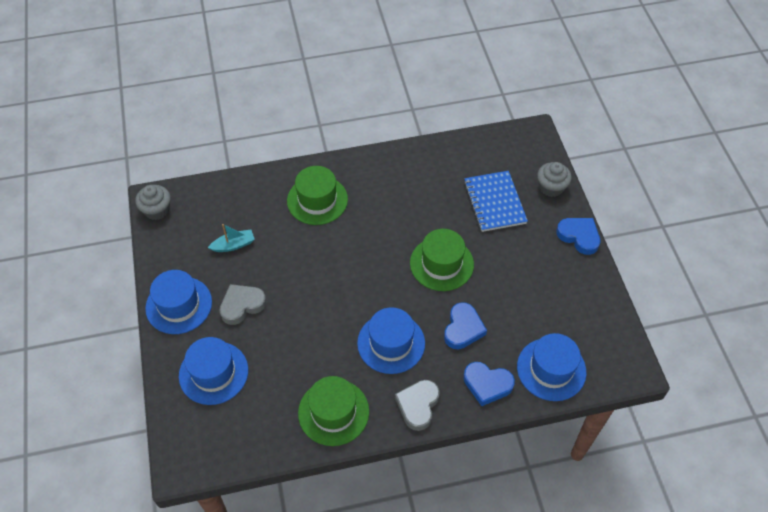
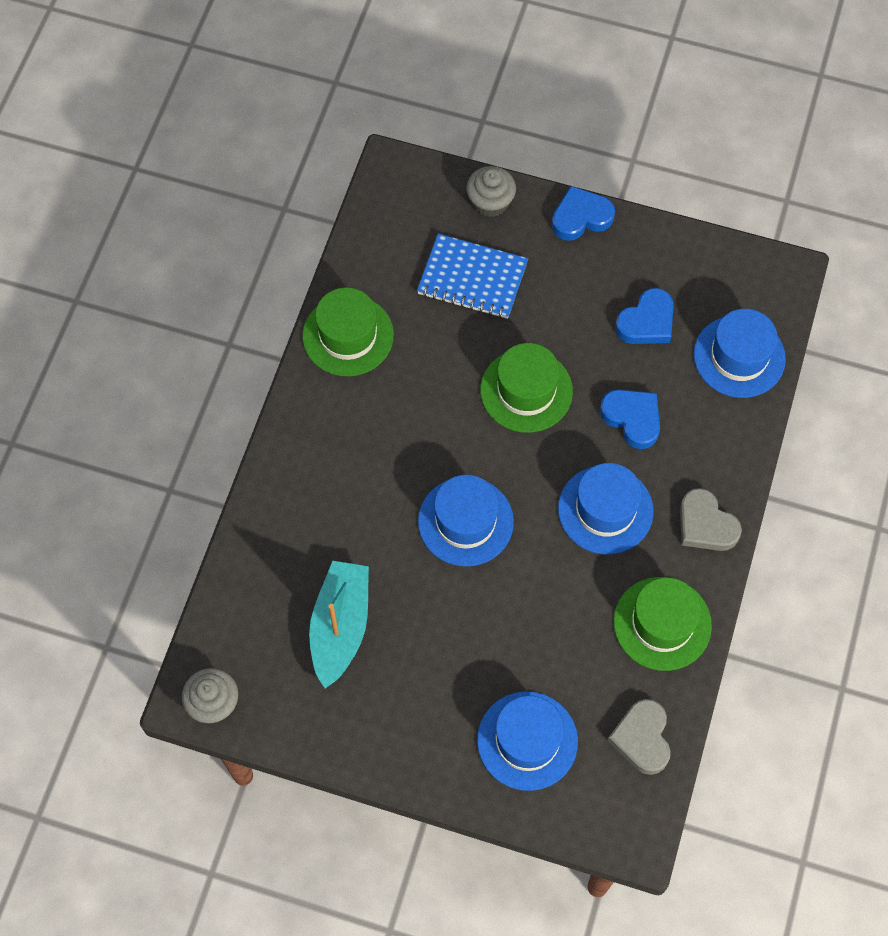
camera: 60 degrees left, 10 degrees up
blue hat [145,270,212,334] -> blue hat moved to [418,475,514,567]
turquoise boat [208,224,255,252] -> turquoise boat [309,561,369,688], size x1.82
grey heart [219,284,266,325] -> grey heart moved to [607,699,671,775]
green hat [287,166,348,225] -> green hat moved to [302,288,394,376]
blue heart [464,362,515,406] -> blue heart moved to [615,288,674,344]

